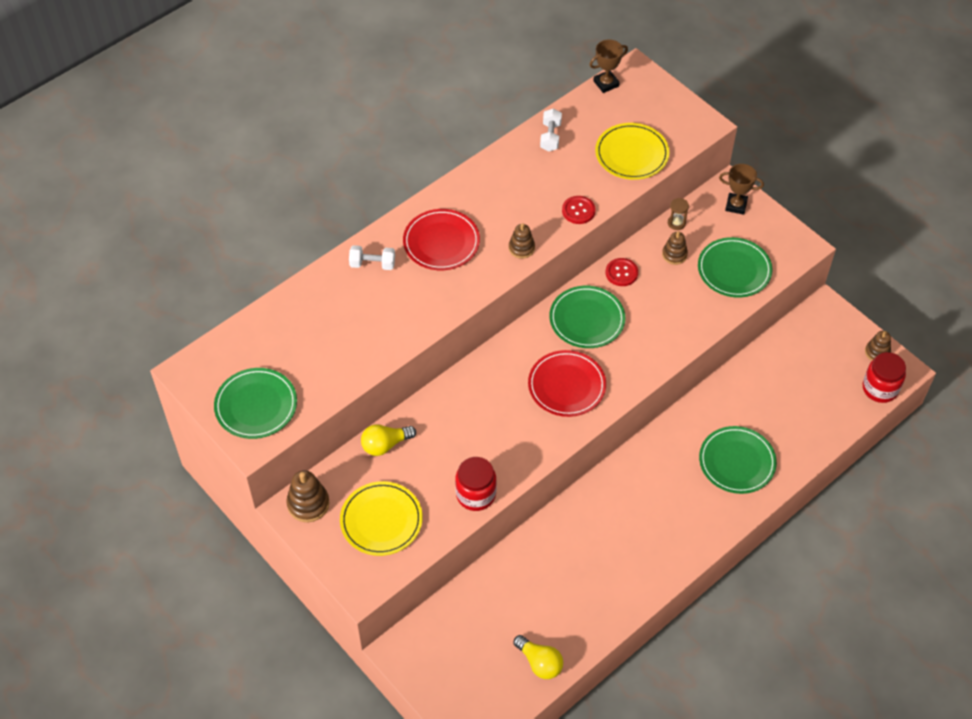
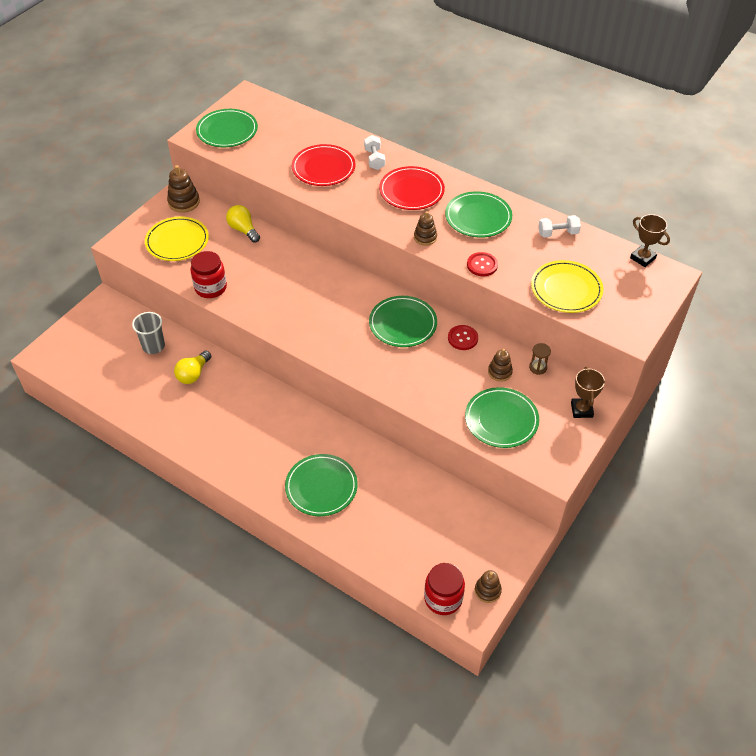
camera: 75 degrees right, 5 degrees down
yellow light bulb [513,635,563,679] -> yellow light bulb moved to [174,351,211,384]
red plate [528,350,606,417] -> red plate moved to [292,144,355,186]
none -> grey cup [132,312,165,354]
none -> green plate [445,191,512,238]

